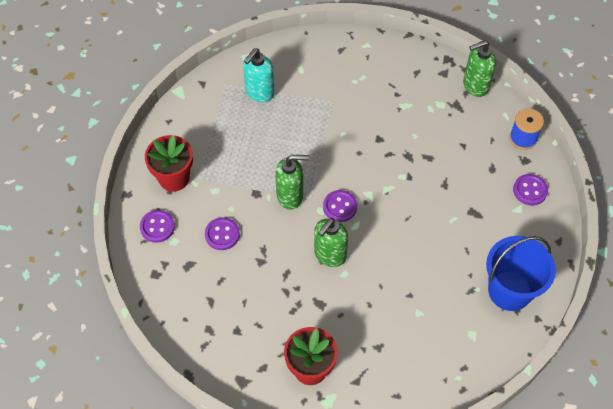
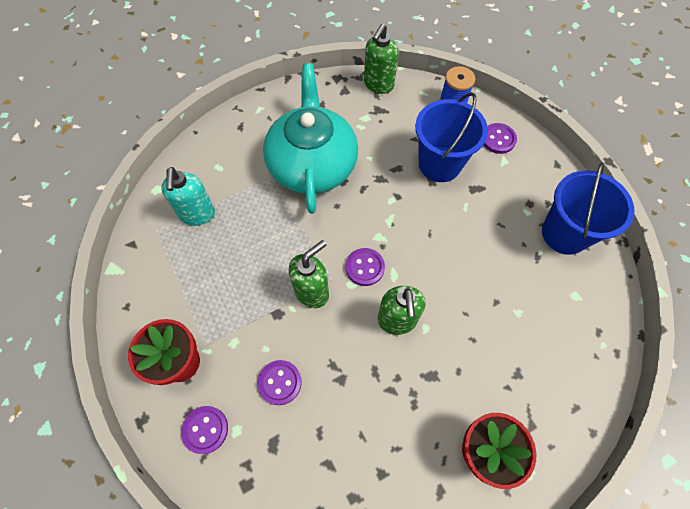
camera: 40 degrees left, 5 degrees up
none -> turquoise teapot [263,63,358,214]
none -> blue bucket [415,92,488,182]

